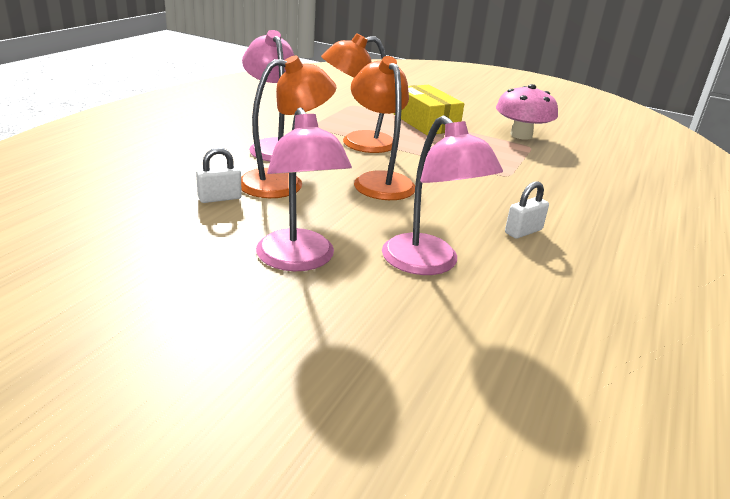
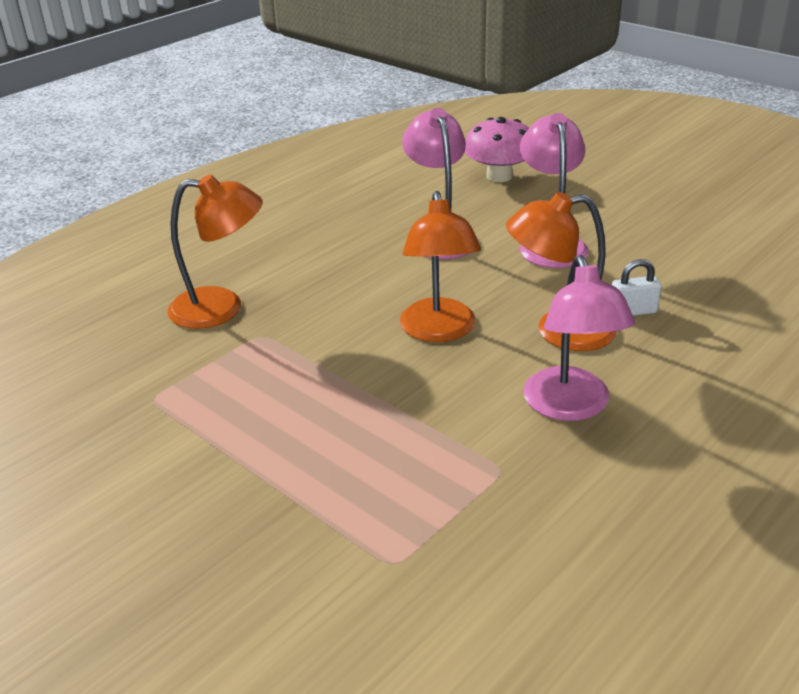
camera: 160 degrees left, 5 degrees up
orange lamp [321,33,393,153] -> orange lamp moved to [168,174,263,329]
yellow box [393,85,464,135] -> none
pink mushroom [496,84,558,140] -> pink mushroom moved to [465,117,529,182]
white padlock [505,181,549,239] -> none

